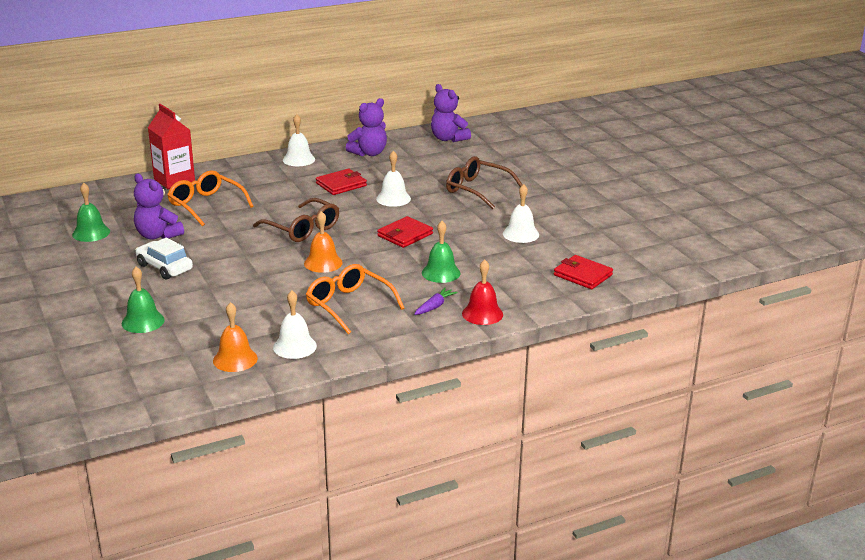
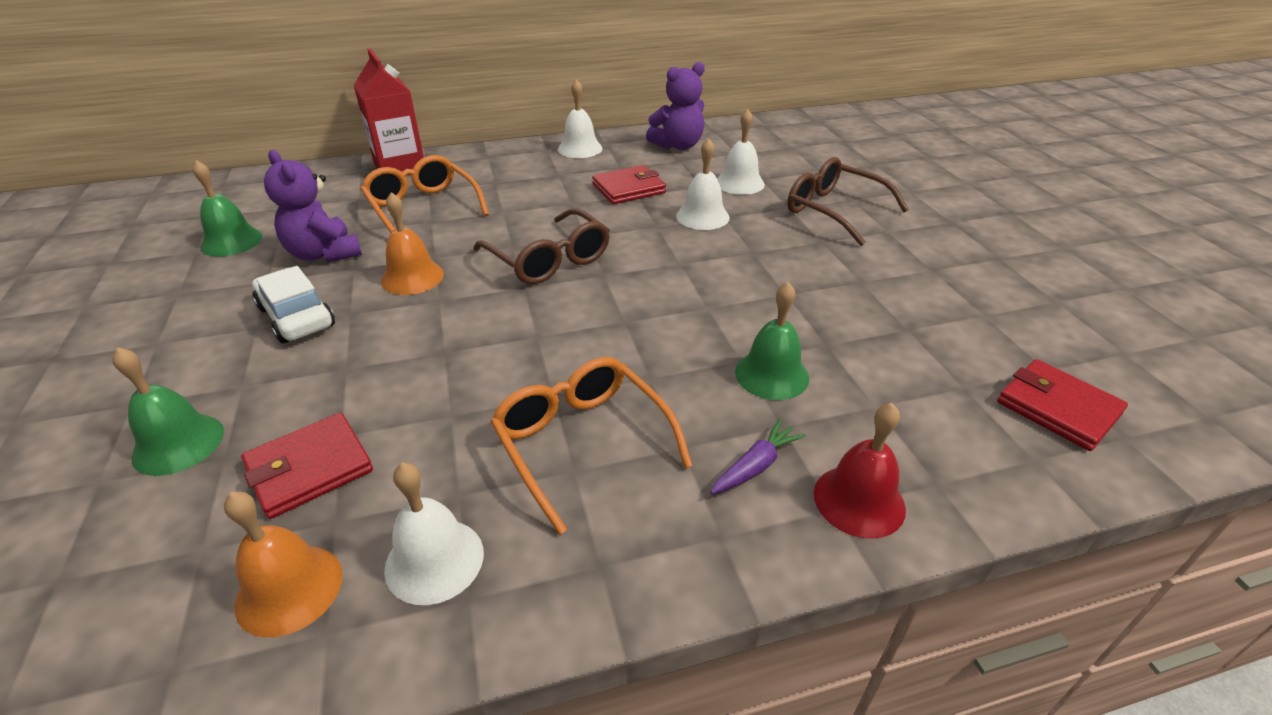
camera: 10 degrees right, 10 degrees up
orange bell [304,211,343,273] -> orange bell moved to [381,192,444,295]
red wallet [377,216,433,248] -> red wallet moved to [241,413,373,519]
purple teddy bear [431,84,471,142] -> none
white bell [503,184,539,243] -> white bell moved to [717,109,765,195]

